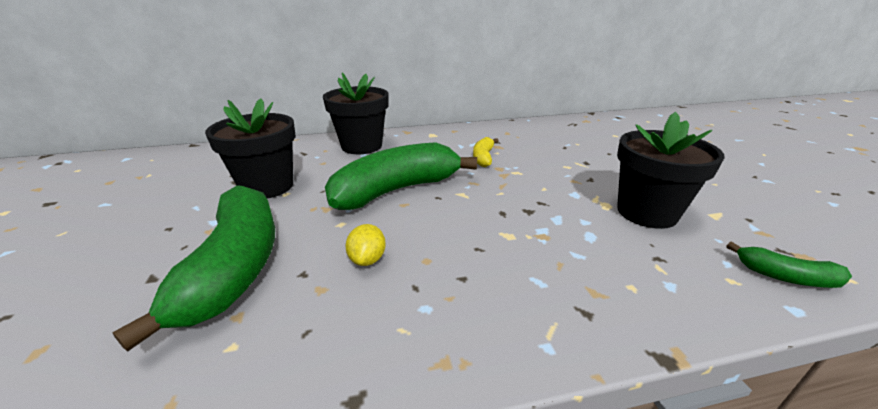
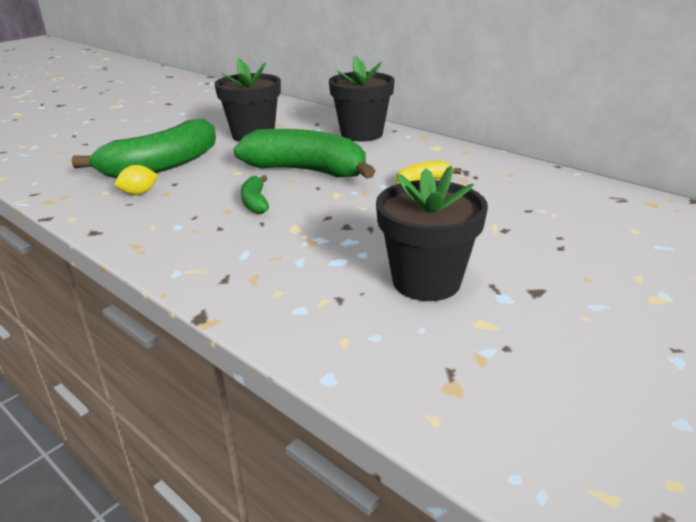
camera: 55 degrees right, 0 degrees up
yellow lemon [345,224,386,266] -> yellow lemon moved to [115,165,158,195]
green banana [726,242,852,288] -> green banana moved to [241,175,269,214]

